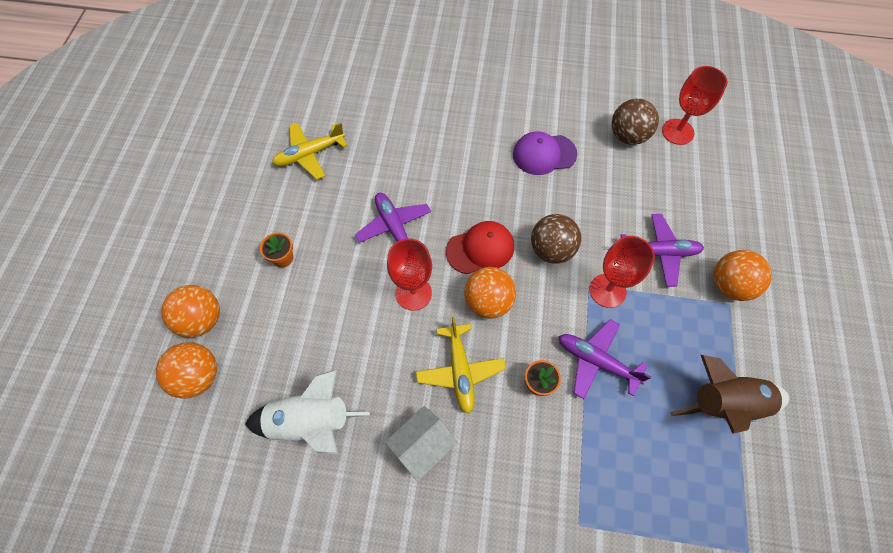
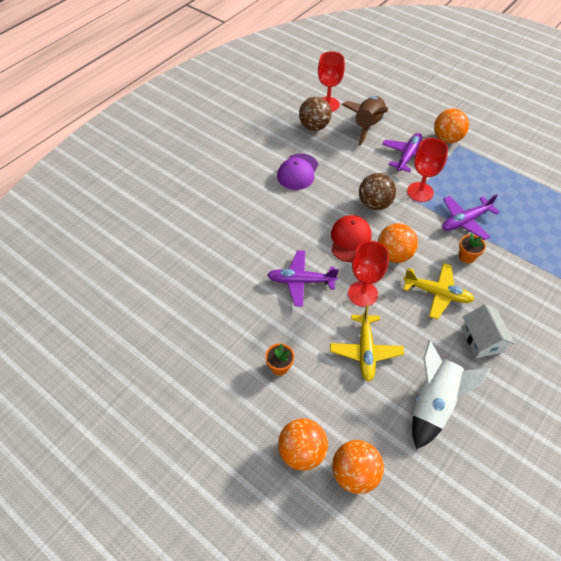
camera: 60 degrees left, 10 degrees down
yellow plane [272,122,348,180] -> yellow plane moved to [330,305,404,382]
brown rocket [670,355,789,434] -> brown rocket moved to [342,96,388,146]

